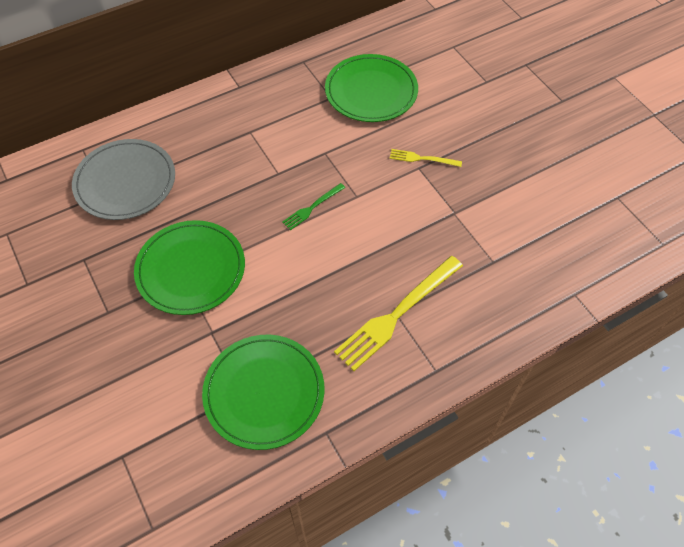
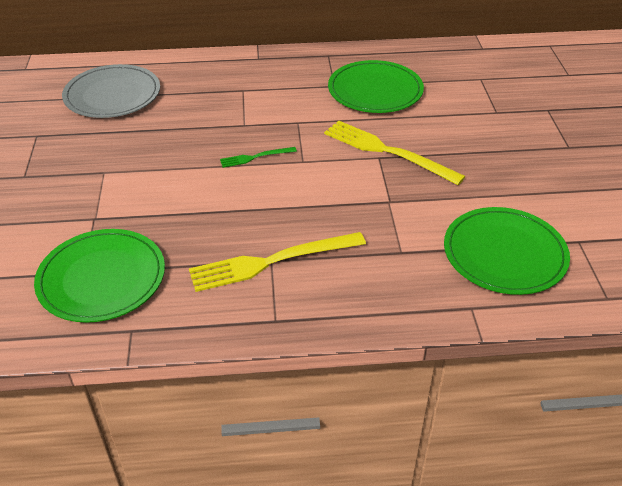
camera: 25 degrees right, 15 degrees down
green plate [134,220,245,315] -> green plate moved to [444,207,570,295]
yellow fork [390,149,462,167] -> yellow fork [324,121,466,185], size x1.99

